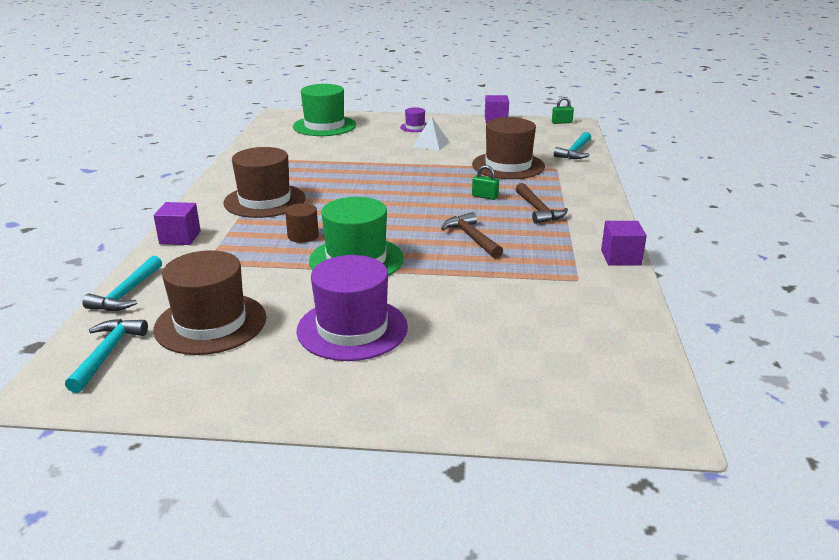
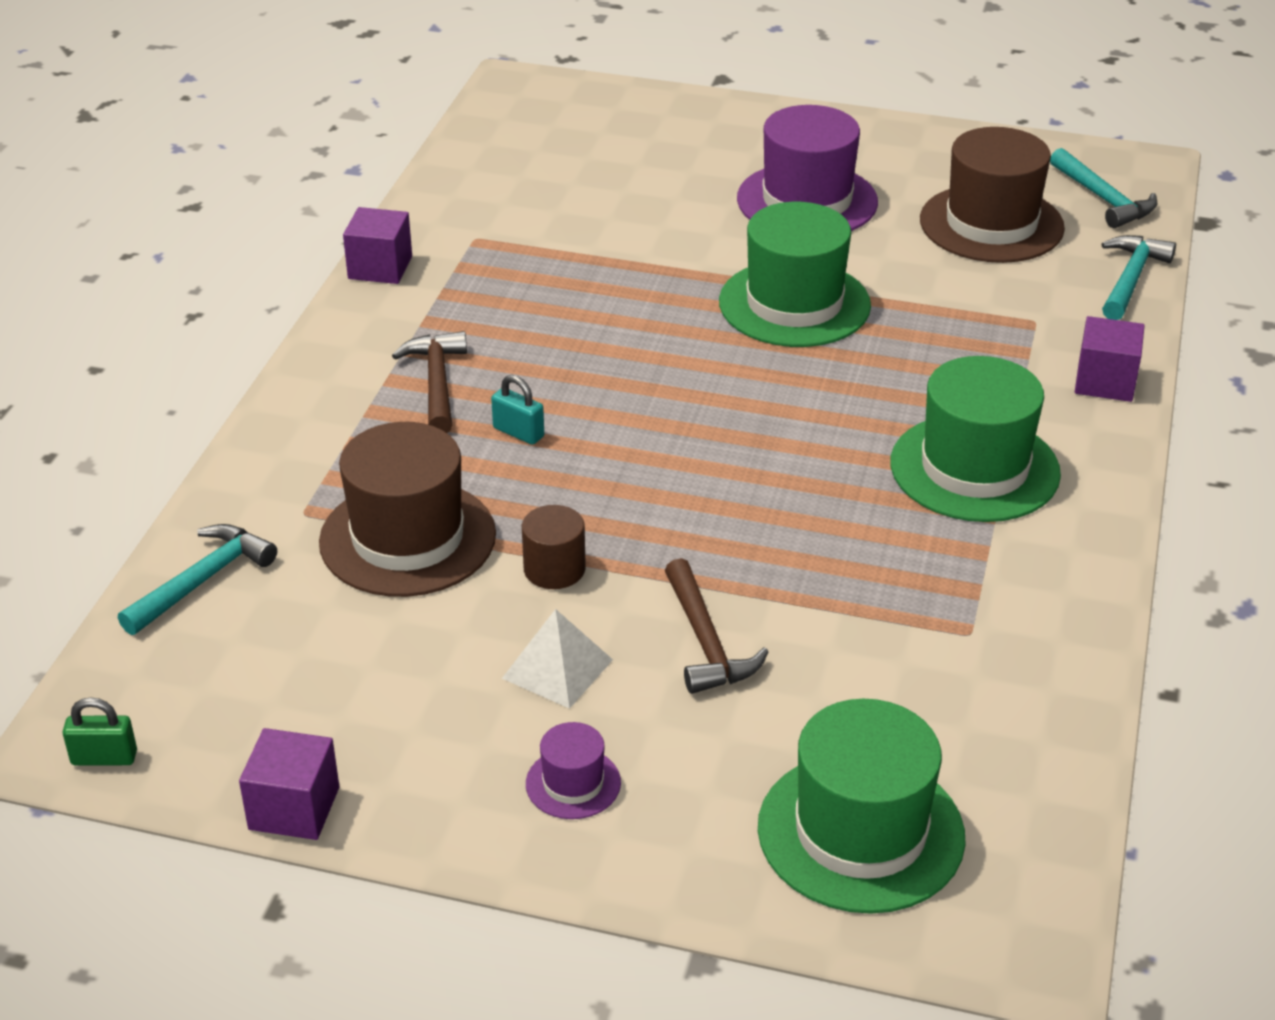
camera: 170 degrees left, 10 degrees up
turquoise hammer [65,319,148,393] -> turquoise hammer turned 45 degrees counterclockwise [1050,148,1157,228]
brown hat [223,147,306,218] -> green hat [890,356,1061,522]
brown cylinder [285,203,319,243] -> brown cylinder moved to [522,505,586,589]
brown hammer [441,212,503,259] -> brown hammer moved to [665,558,769,694]
green padlock [472,165,499,200] -> turquoise padlock [491,375,544,445]

